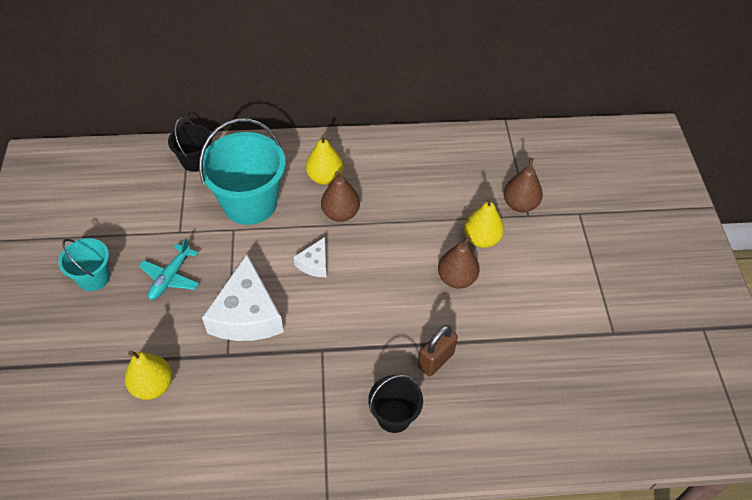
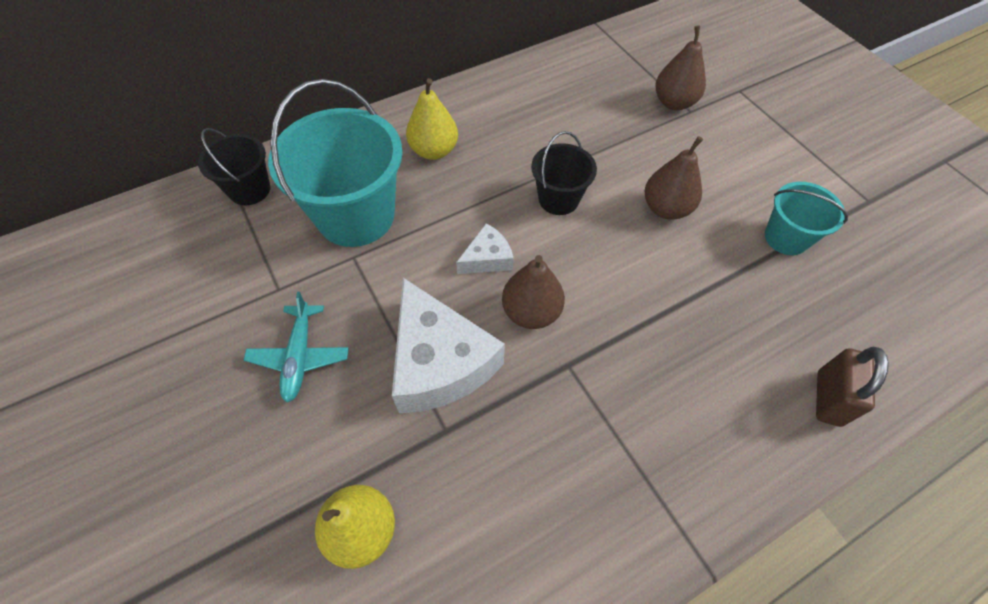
camera: 25 degrees left, 5 degrees up
turquoise bucket [58,238,110,291] -> turquoise bucket moved to [765,182,848,255]
white cheese [293,237,326,277] -> white cheese turned 120 degrees counterclockwise [456,223,514,274]
brown pear [321,171,360,222] -> brown pear moved to [502,255,565,329]
black bucket [368,375,423,433] -> black bucket moved to [531,131,597,215]
brown padlock [418,325,458,377] -> brown padlock moved to [816,347,889,427]
yellow pear [464,196,504,248] -> none

